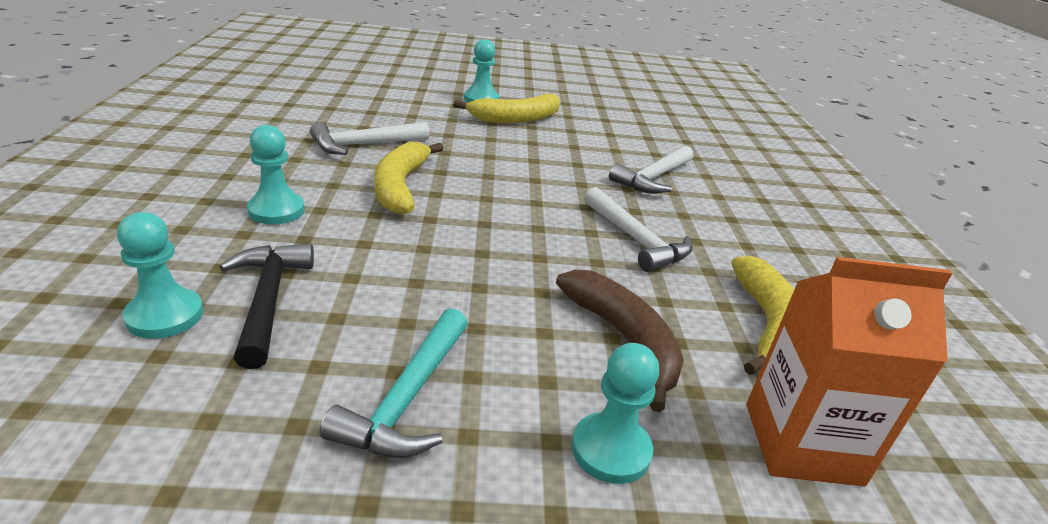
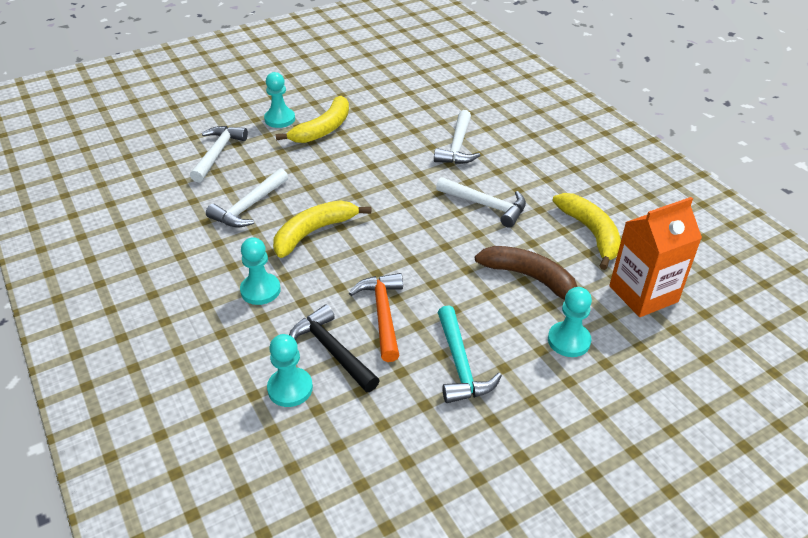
camera: 25 degrees left, 10 degrees up
yellow banana [374,142,444,215] -> yellow banana turned 75 degrees clockwise [273,200,371,258]
none -> white hammer [190,126,248,182]
none -> orange hammer [349,273,403,362]

